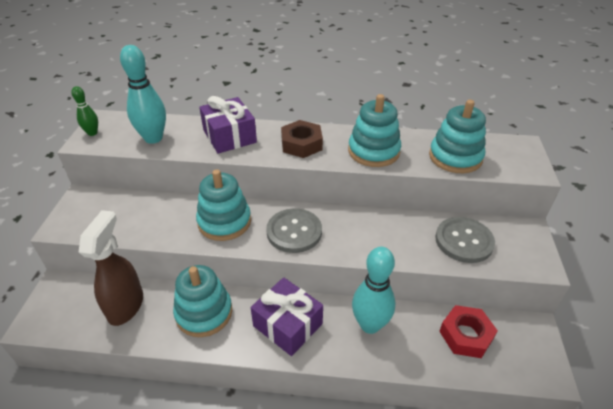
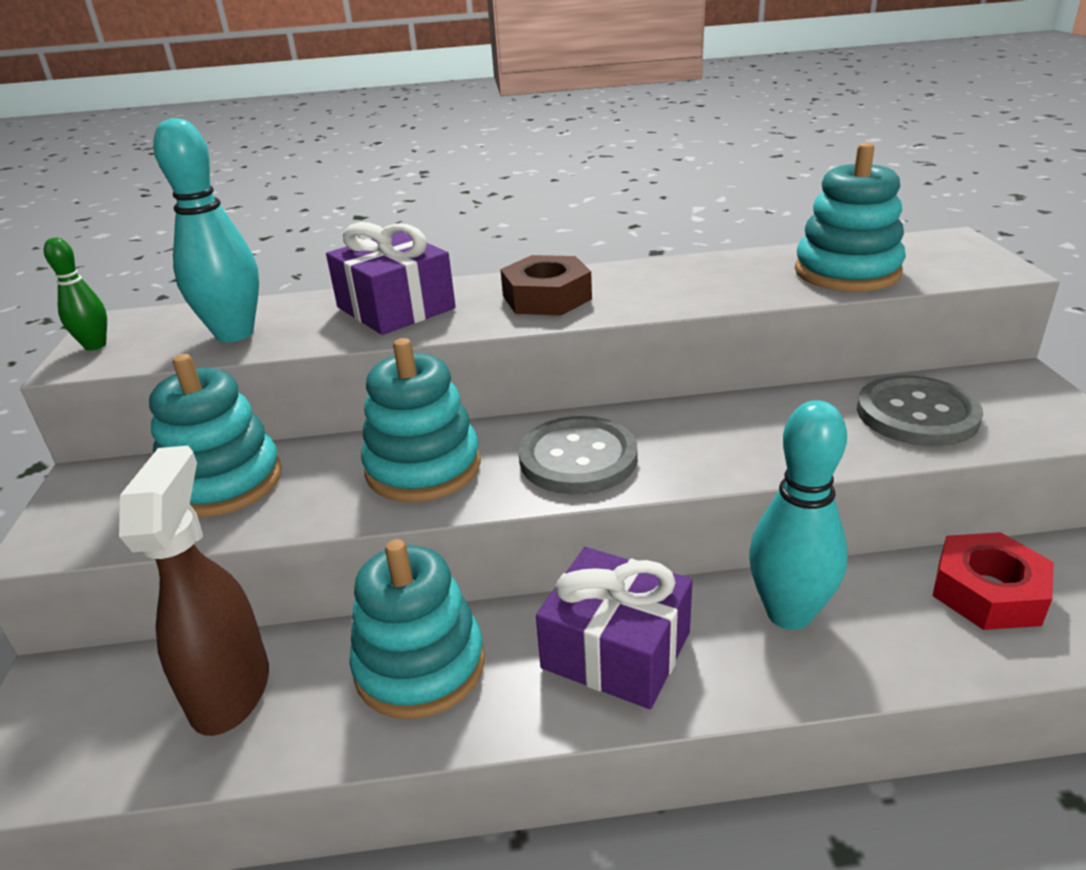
camera: 10 degrees left, 10 degrees down
turquoise stacking toy [348,94,401,167] -> turquoise stacking toy moved to [149,354,282,517]

